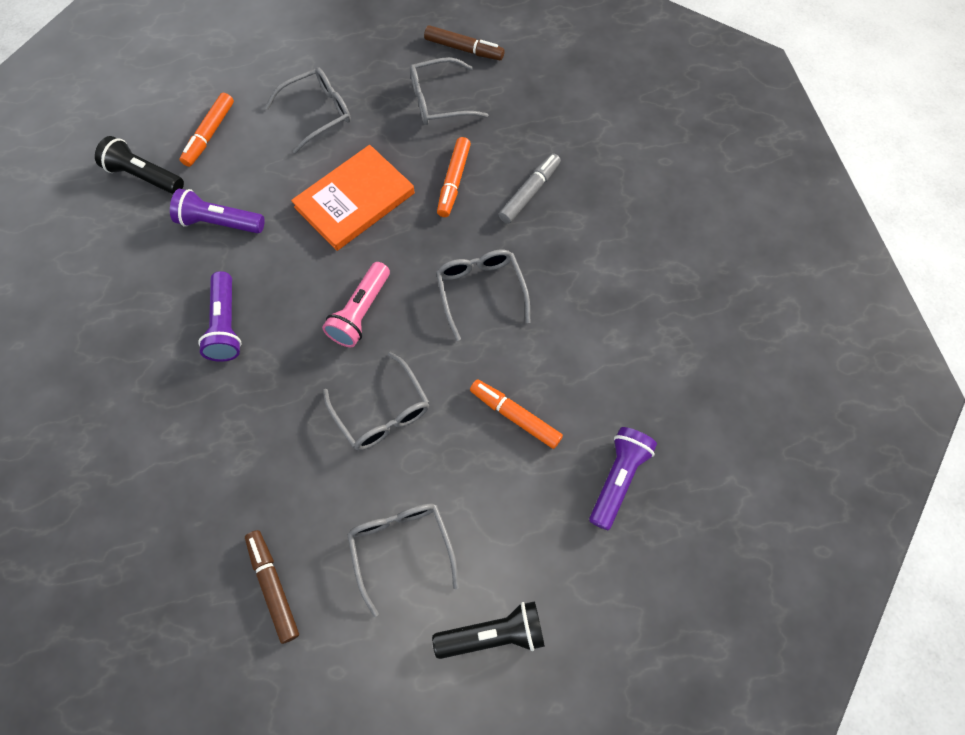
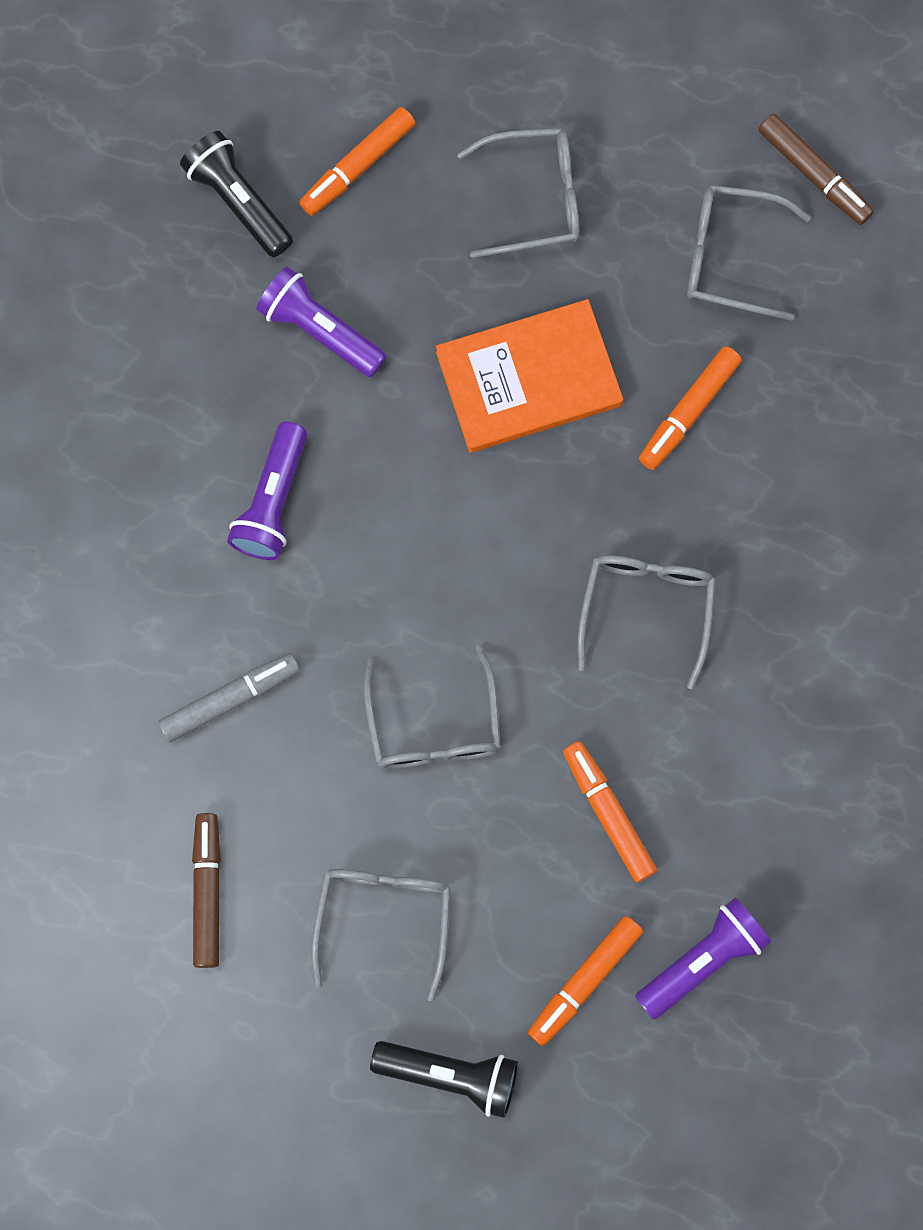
camera: 25 degrees right, 10 degrees up
pink flashlight [322,262,390,347] -> none
grey marker [499,153,561,224] -> grey marker moved to [158,653,300,742]
none -> orange marker [528,916,643,1046]

